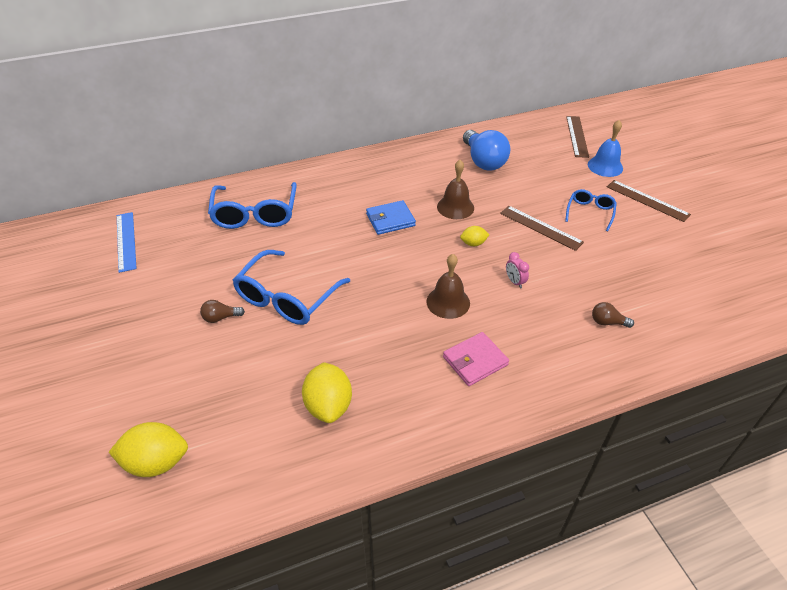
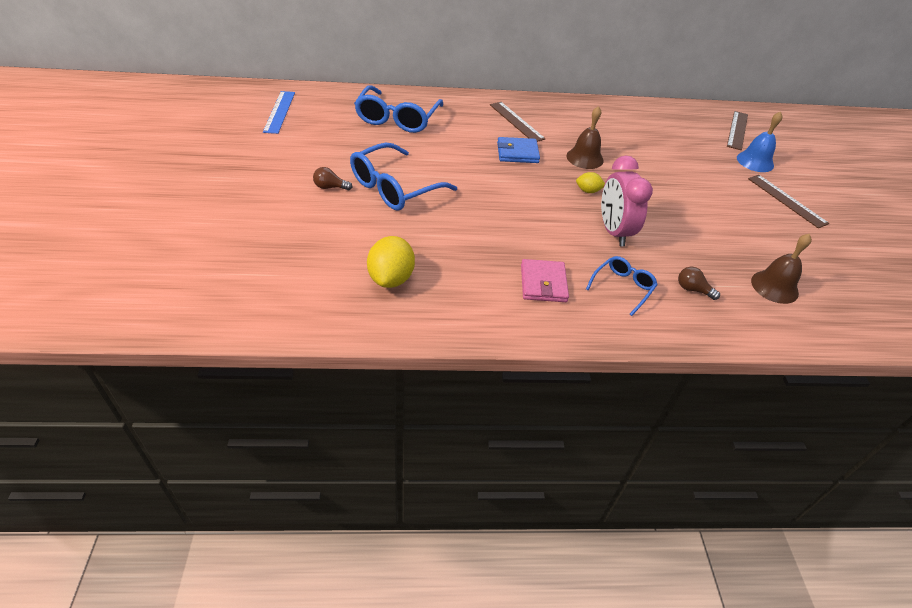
camera: 15 degrees right, 0 degrees up
yellow lemon [109,422,188,477] -> none
brown bell [427,254,470,319] -> brown bell moved to [751,233,812,304]
pink wallet [443,332,509,386] -> pink wallet turned 75 degrees counterclockwise [521,259,569,302]
blue light bulb [463,130,511,170] -> none
brown ruler [500,206,584,251] -> brown ruler moved to [490,102,546,142]
pink clock [506,252,529,288] -> pink clock [601,156,653,246], size x2.27
blue glasses [565,189,617,231] -> blue glasses moved to [586,256,658,316]

